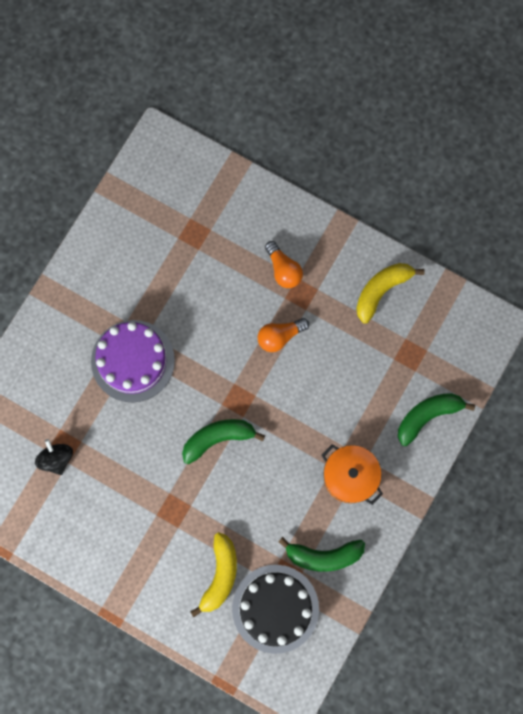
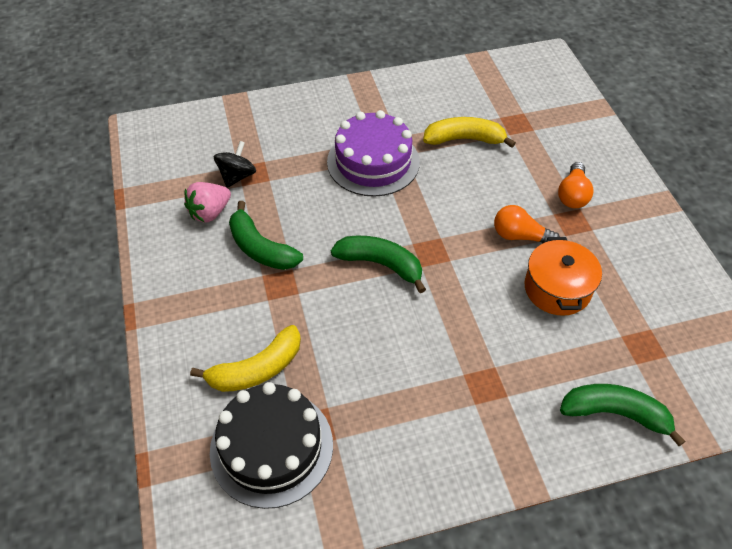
camera: 45 degrees right, 25 degrees down
green banana [278,537,365,572] -> green banana moved to [229,201,303,270]
orange pot [322,445,383,505] -> orange pot moved to [525,237,602,316]
yellow banana [356,263,424,323] -> yellow banana moved to [423,117,516,148]
none -> pink strawberry [184,182,231,223]

